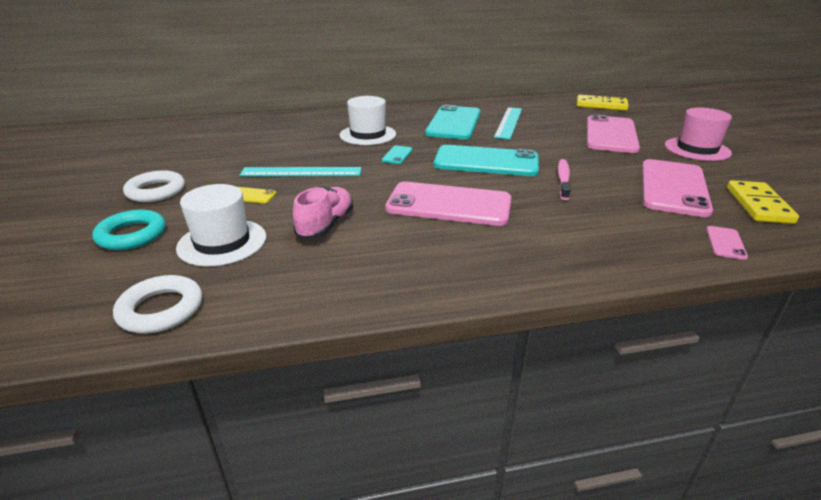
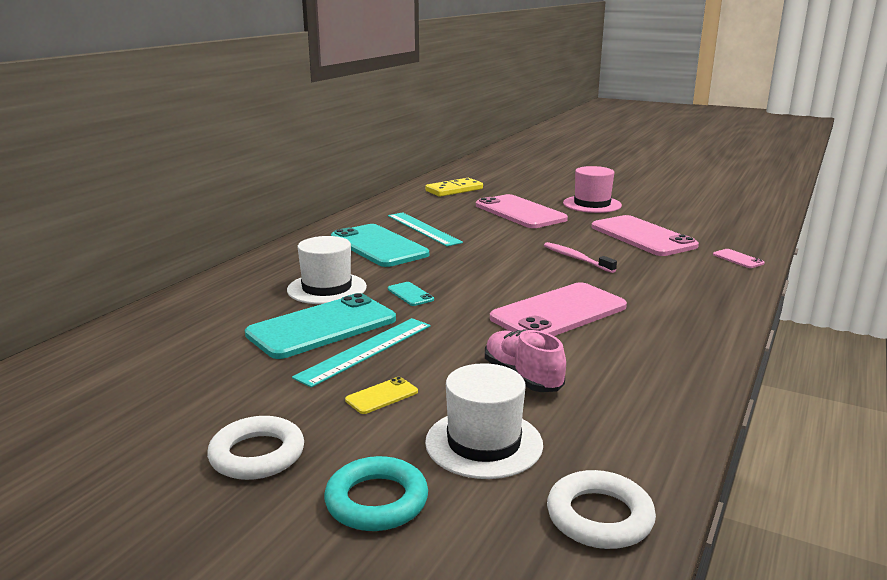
camera: 50 degrees left, 10 degrees down
turquoise phone [434,145,539,176] -> turquoise phone moved to [245,293,396,359]
yellow domino [727,180,799,224] -> none

